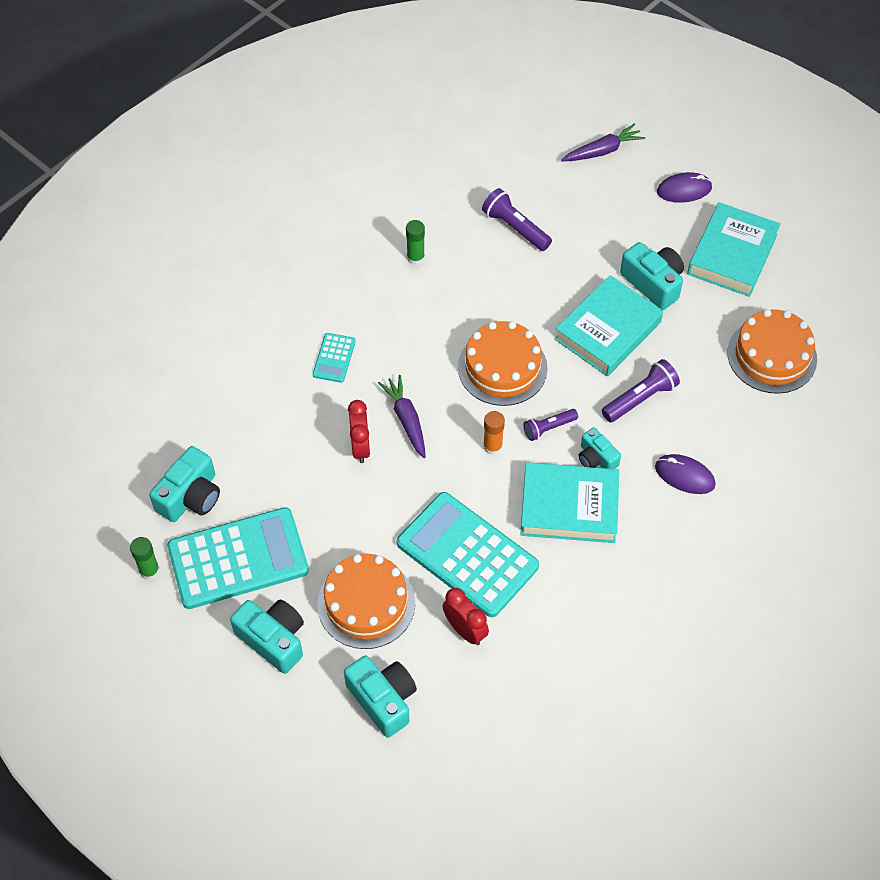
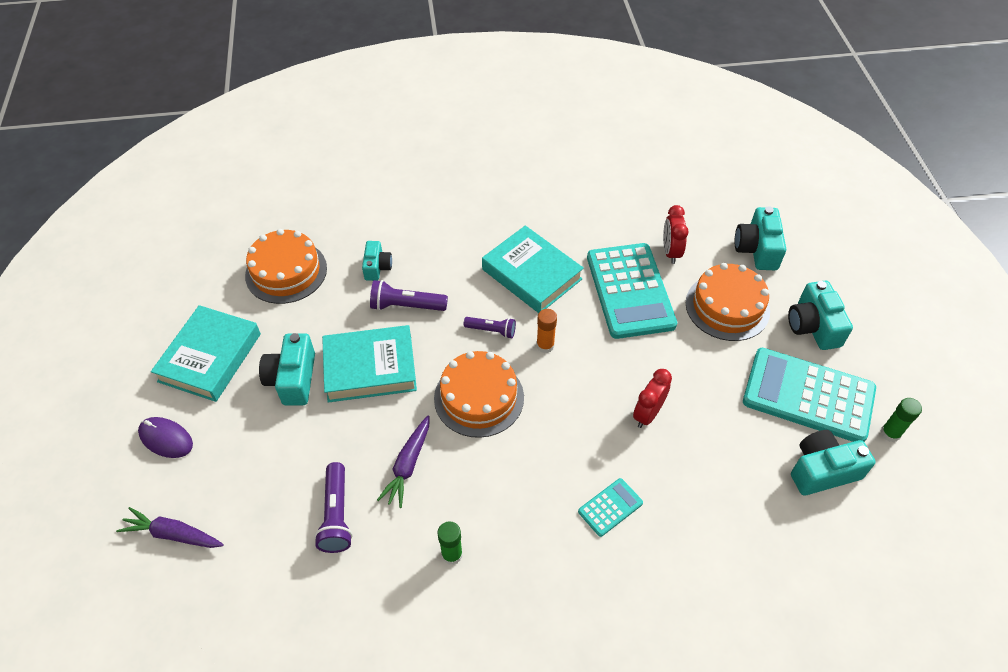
camera: 140 degrees left, 5 degrees down
purple carrot [378,375,426,458] -> purple carrot moved to [377,415,429,508]
turquoise camera [578,427,621,469] -> turquoise camera moved to [362,241,392,281]
purple mouse [655,454,715,494] -> none
turquoise book [687,202,781,297] -> turquoise book turned 45 degrees counterclockwise [151,305,261,402]

